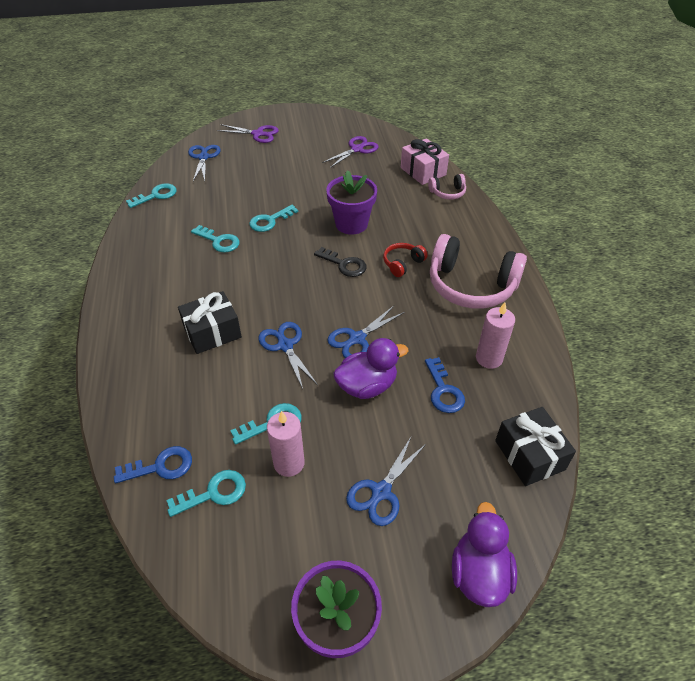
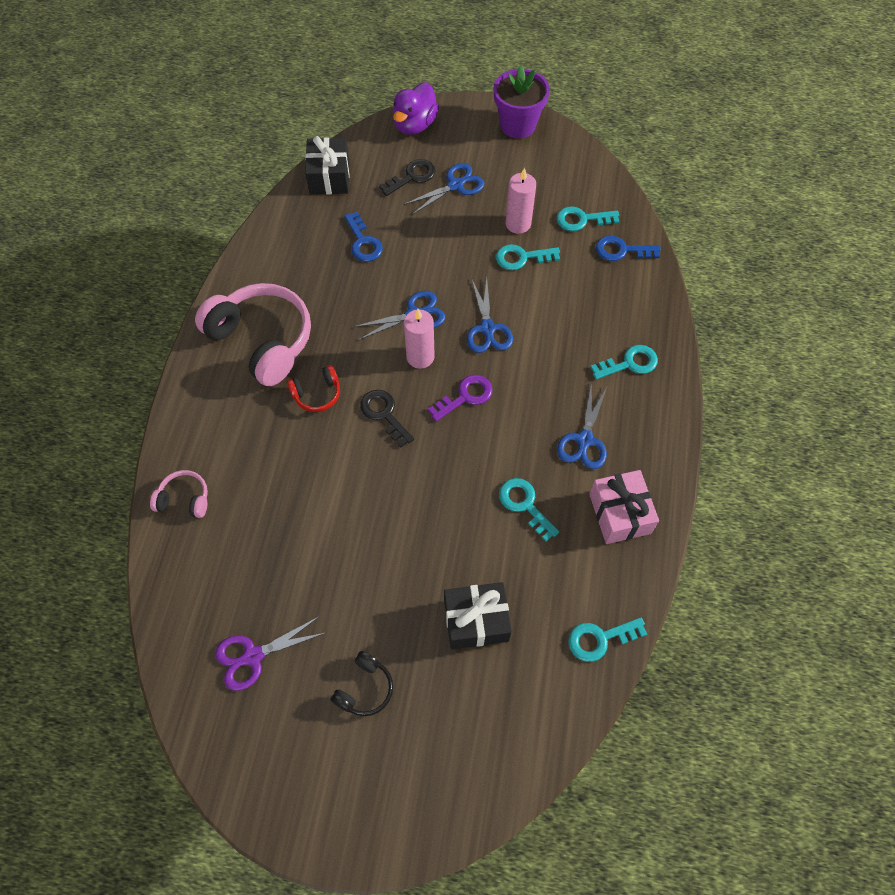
camera: 160 degrees left, 15 degrees up
black gift [178,291,242,354] -> black gift moved to [444,582,512,649]
blue scissors [188,145,221,181] -> blue scissors moved to [557,382,607,469]
purple scissors [217,124,279,143] -> none
turquoise key [249,205,298,232] -> turquoise key moved to [591,345,658,380]
purple flower pot [326,170,377,235] -> none
purple duck [333,338,409,399] -> none
pink gift [401,138,449,185] -> pink gift moved to [589,470,659,544]
blue key [425,357,465,413] -> blue key turned 150 degrees clockwise [344,211,383,262]
pink candle [476,302,515,369] -> pink candle moved to [404,309,435,369]
none -> black headphones [330,651,393,716]
none -> black key [379,159,436,196]
none -> purple key [428,375,493,422]

